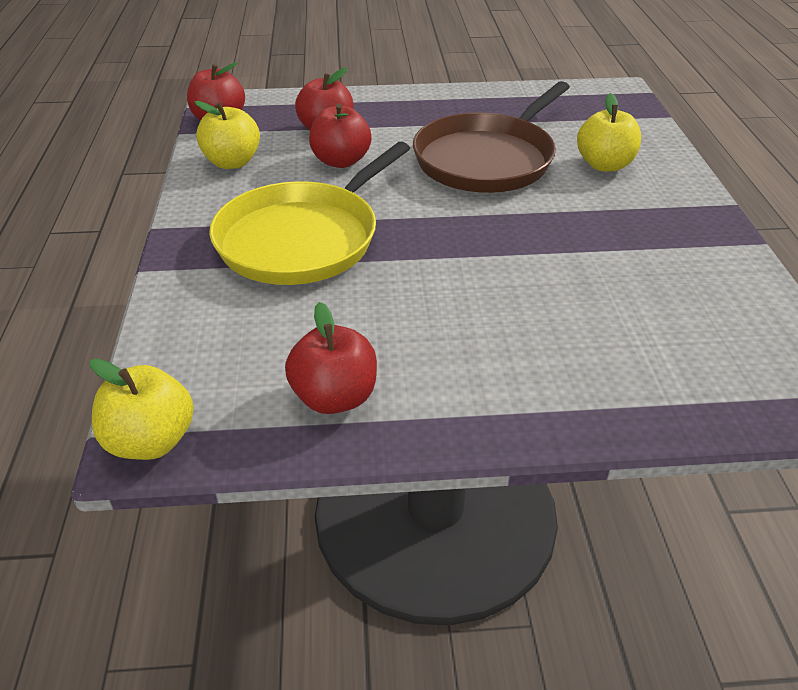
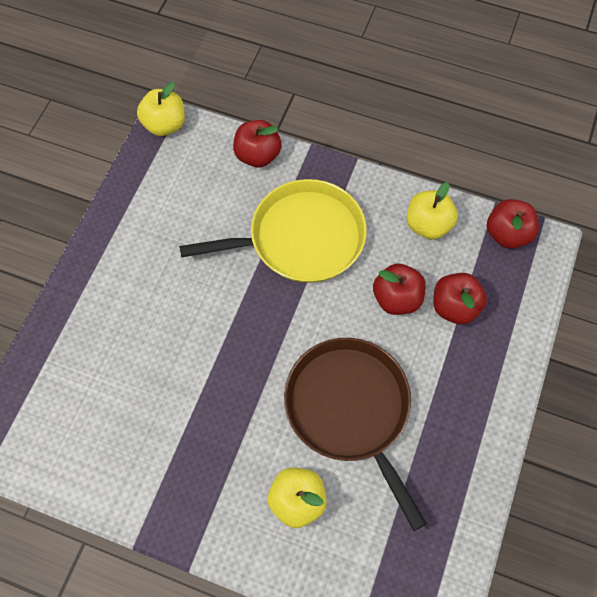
camera: 115 degrees right, 25 degrees up
yellow pan [209,142,410,285] -> yellow pan turned 105 degrees clockwise [179,179,367,283]
red apple [285,302,377,414] -> red apple moved to [233,120,282,168]

